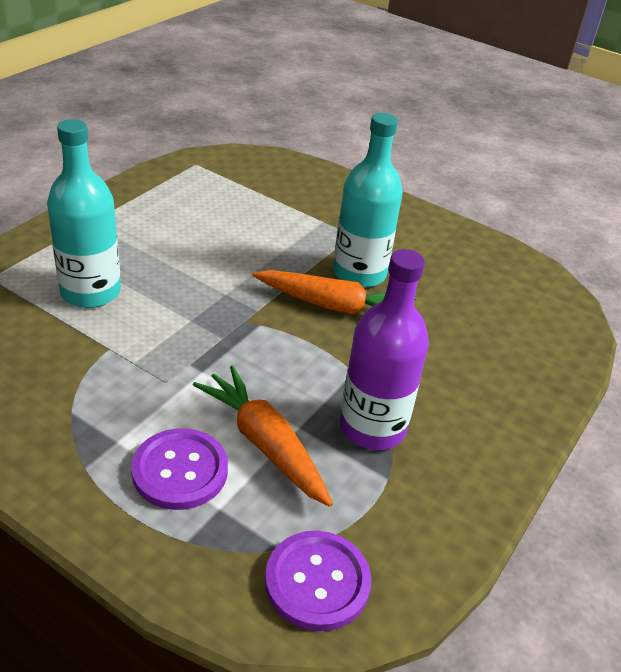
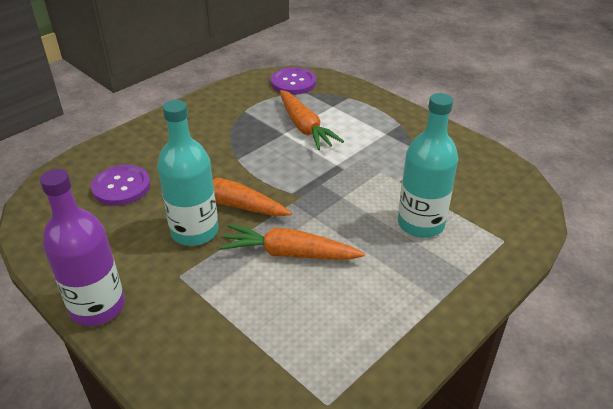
camera: 165 degrees left, 0 degrees up
purple button [131,428,228,510] -> purple button moved to [91,165,151,206]
purple bottle [340,249,429,450] -> purple bottle moved to [40,169,125,326]
none -> orange carrot [219,224,365,260]

